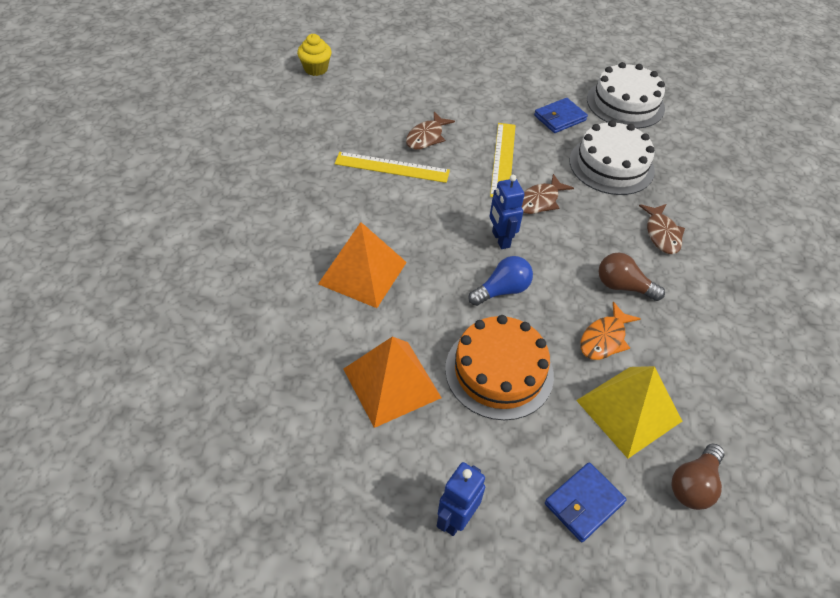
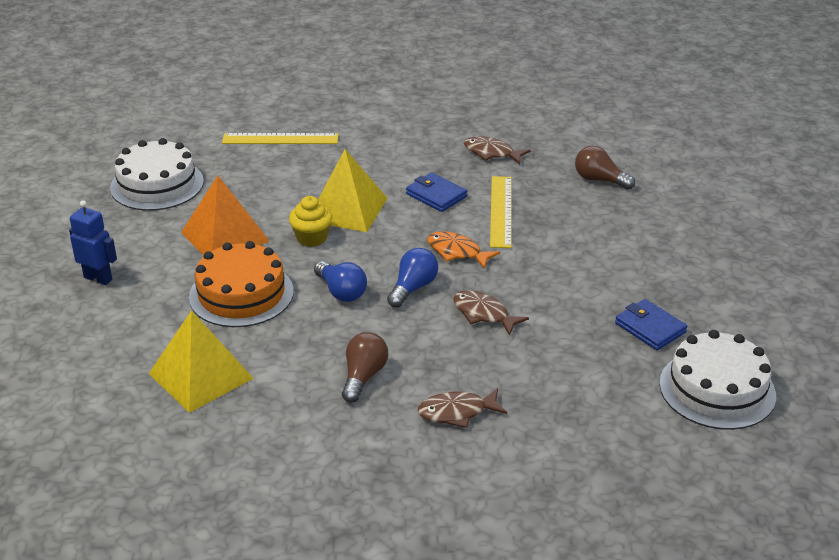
camera: 85 degrees right, 15 degrees down
yellow cupcake [297,34,332,76] -> yellow cupcake moved to [289,196,332,247]
orange pyramid [318,222,407,308] -> yellow pyramid [318,149,387,232]
brown fish [406,112,455,150] -> brown fish moved to [464,136,531,164]
yellow ruler [490,123,516,197] -> yellow ruler moved to [222,133,339,144]
blue robot [490,175,525,249] -> blue light bulb [387,248,438,308]
blue wallet [545,463,627,542] -> blue wallet moved to [406,173,467,212]
white cake [570,120,655,195] -> white cake moved to [110,138,204,211]
orange fish [580,302,641,360] -> orange fish moved to [427,231,500,269]
brown light bulb [672,444,724,510] -> brown light bulb moved to [575,146,635,190]

